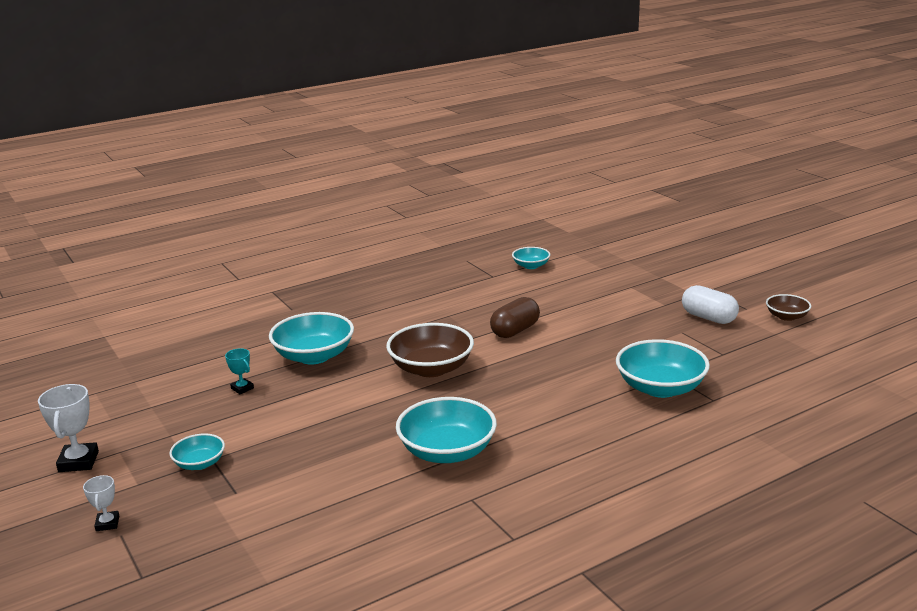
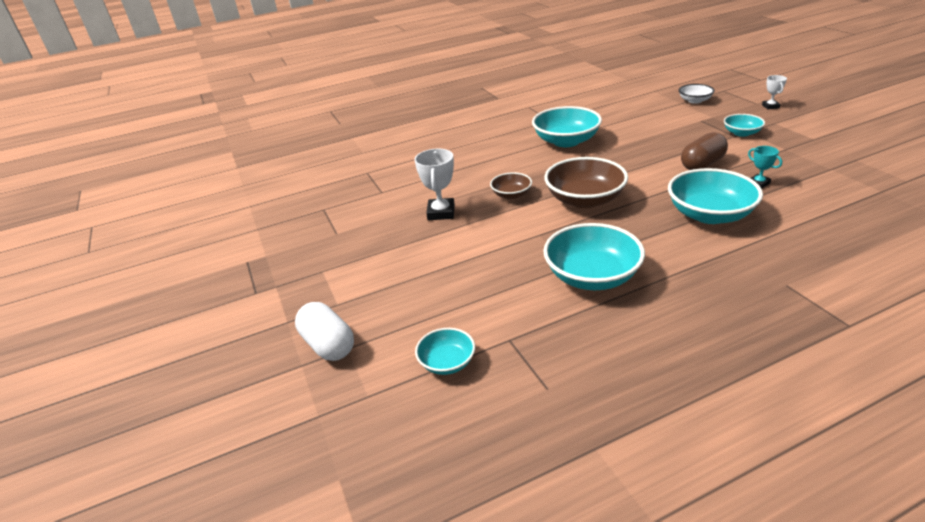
camera: 170 degrees left, 10 degrees up
white trophy [38,384,99,472] -> white trophy moved to [415,149,455,220]
brown capsule [490,297,540,338] -> brown capsule moved to [681,132,728,170]
turquoise bowl [616,339,710,398] -> turquoise bowl moved to [543,223,645,290]
white capsule [682,285,739,324] -> white capsule moved to [295,302,354,361]
brown bowl [766,294,811,321] -> brown bowl moved to [490,172,532,199]
none -> white bowl [679,84,715,104]

